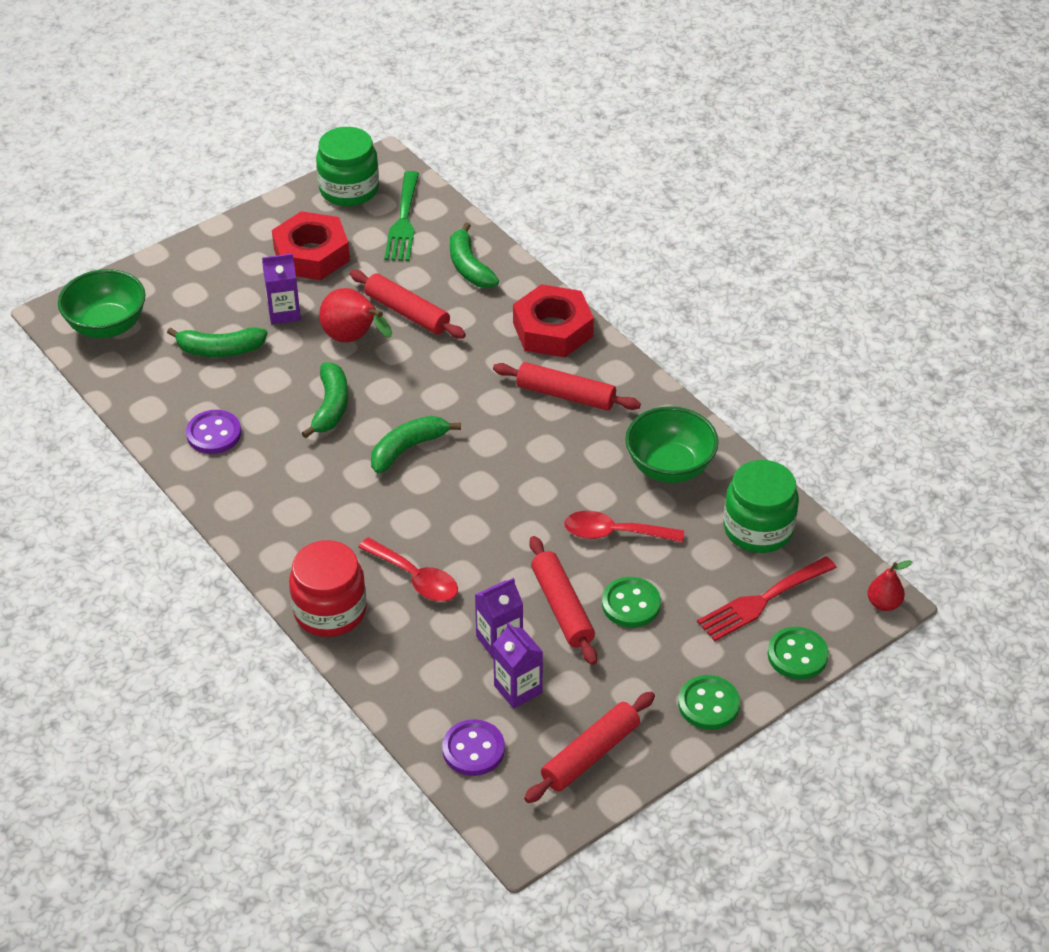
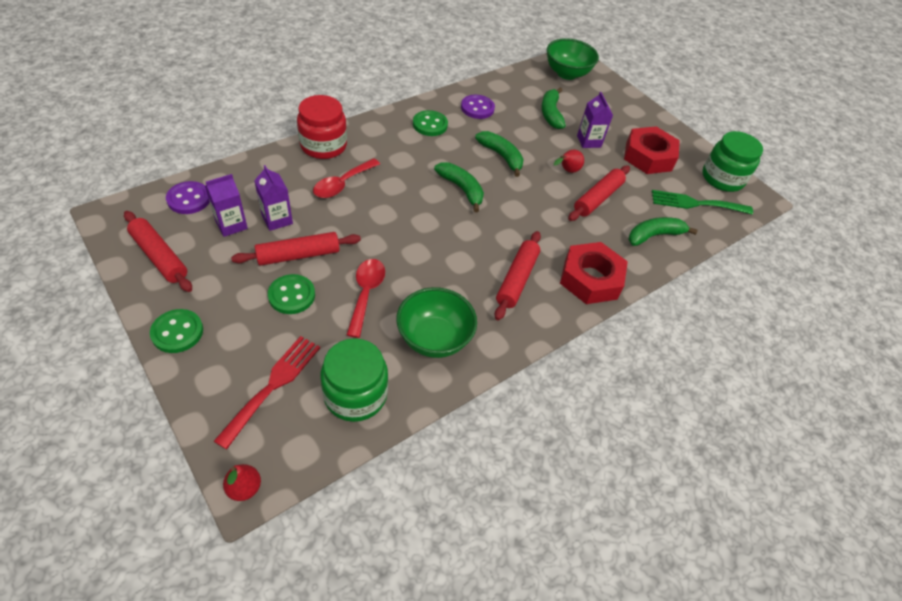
camera: 85 degrees right, 5 degrees up
green banana [302,362,348,438] -> green banana turned 135 degrees counterclockwise [475,131,524,177]
red pear [319,288,392,343] -> red pear [554,150,584,173], size x0.60
red fork [697,556,837,641] -> red fork turned 60 degrees clockwise [214,336,320,450]
green button [768,627,829,680] -> green button moved to [413,110,448,136]

